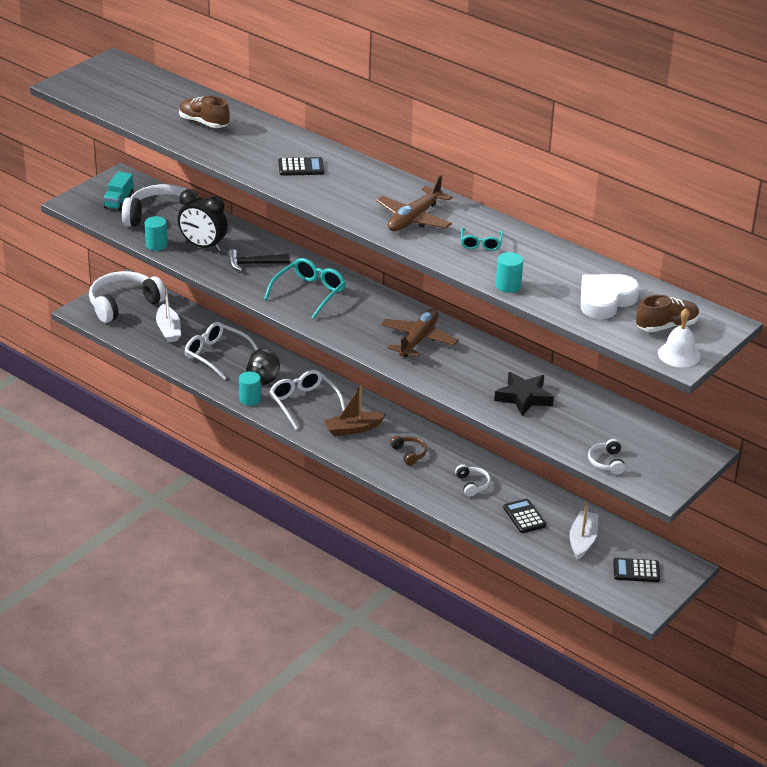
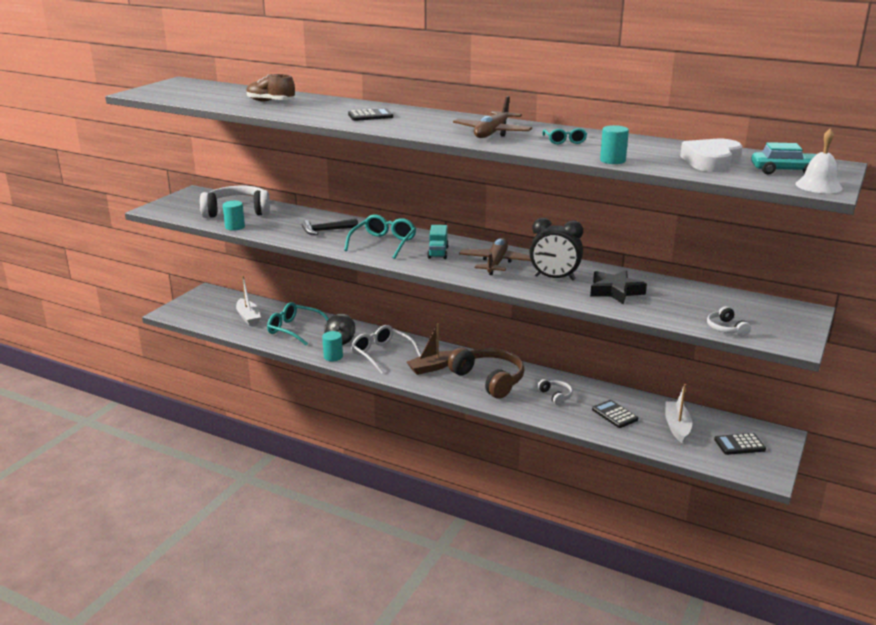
camera: 10 degrees left, 10 degrees down
white headphones [89,271,165,323] -> none
turquoise truck [104,172,134,211] -> turquoise truck moved to [427,225,449,259]
black clock [178,189,228,251] -> black clock moved to [529,218,583,280]
white glasses [185,322,258,380] -> turquoise glasses [267,302,329,345]
brown headphones [390,436,427,466] -> brown headphones [448,348,524,399], size x2.19
brown shoe [636,295,700,332] -> turquoise car [751,142,817,175]

